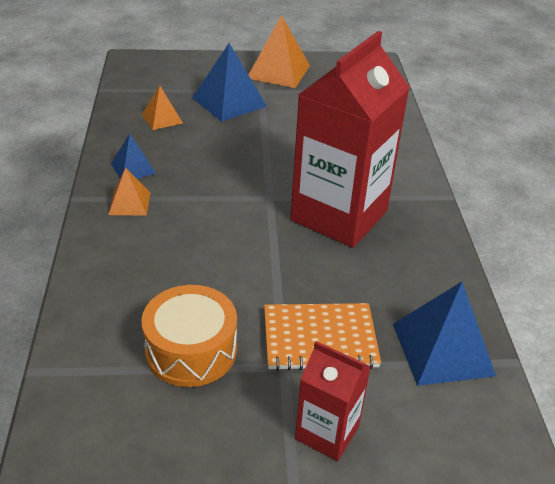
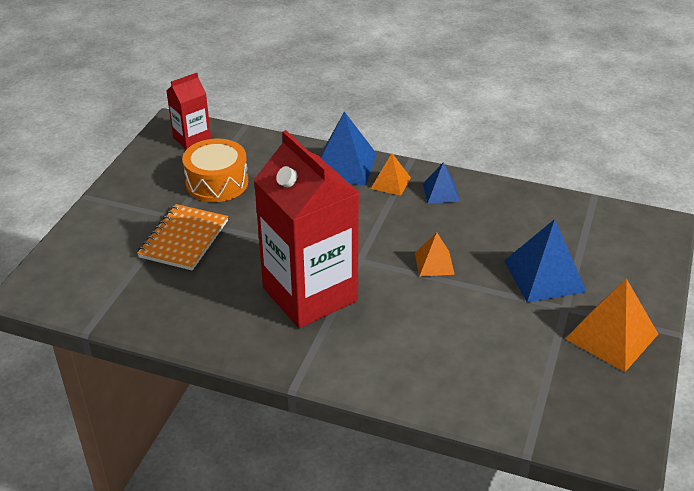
camera: 115 degrees right, 0 degrees up
orange pyramid [142,86,183,130] -> orange pyramid moved to [415,232,455,277]
red carton [295,341,371,461] -> red carton moved to [166,73,211,150]
blue pyramid [393,282,496,386] -> blue pyramid moved to [320,112,377,186]

